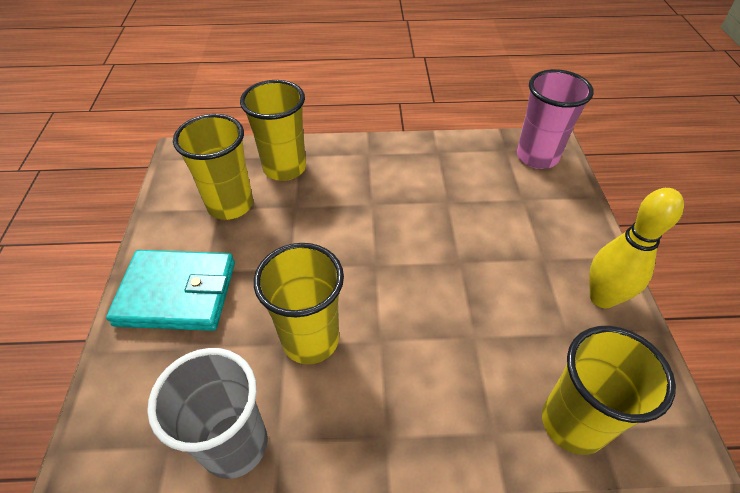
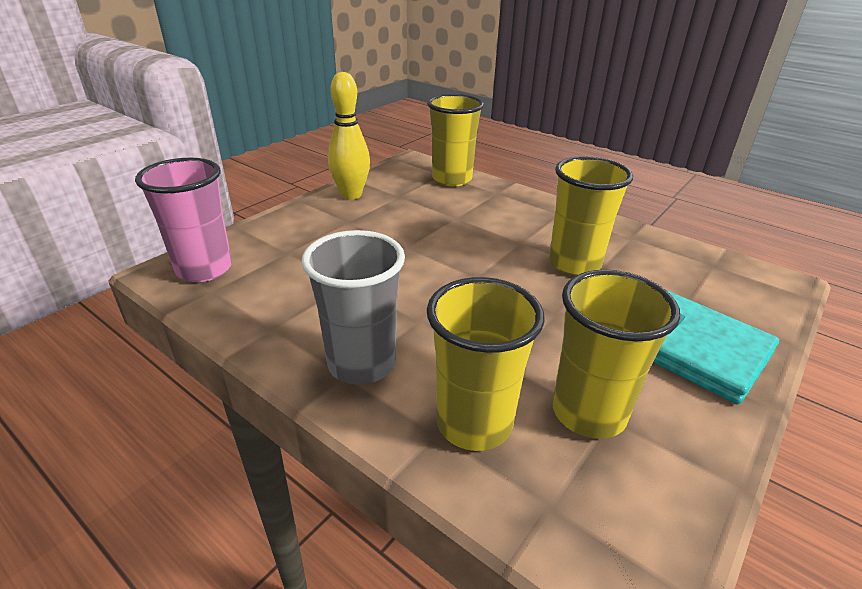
camera: 140 degrees left, 15 degrees down
grey cup [147,348,268,479] -> grey cup moved to [302,230,405,385]

